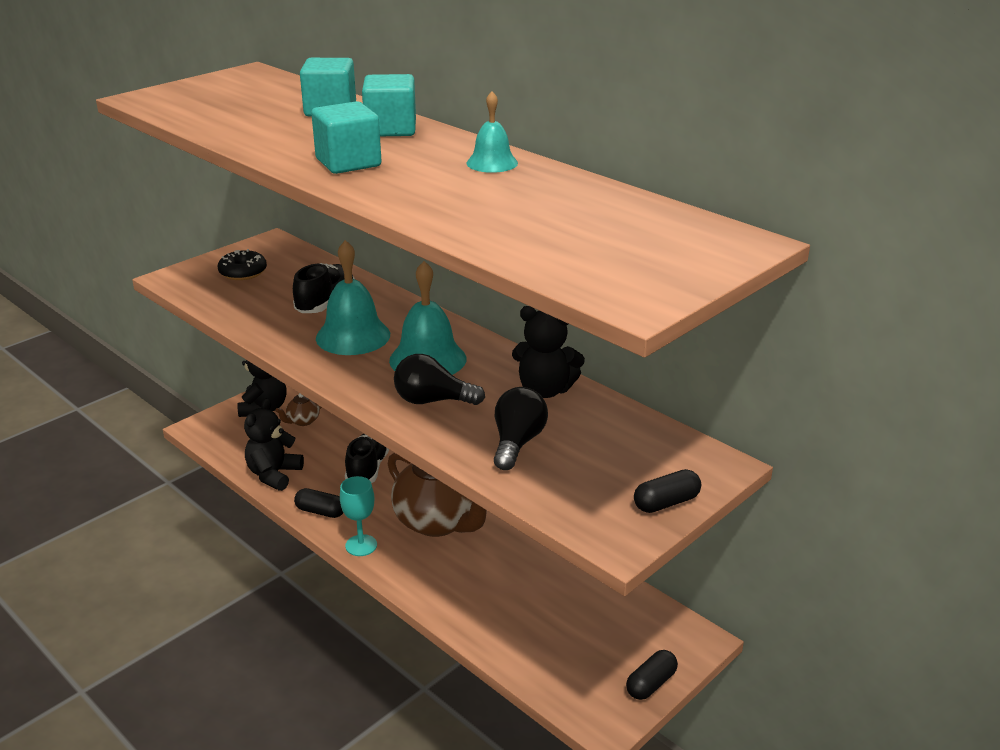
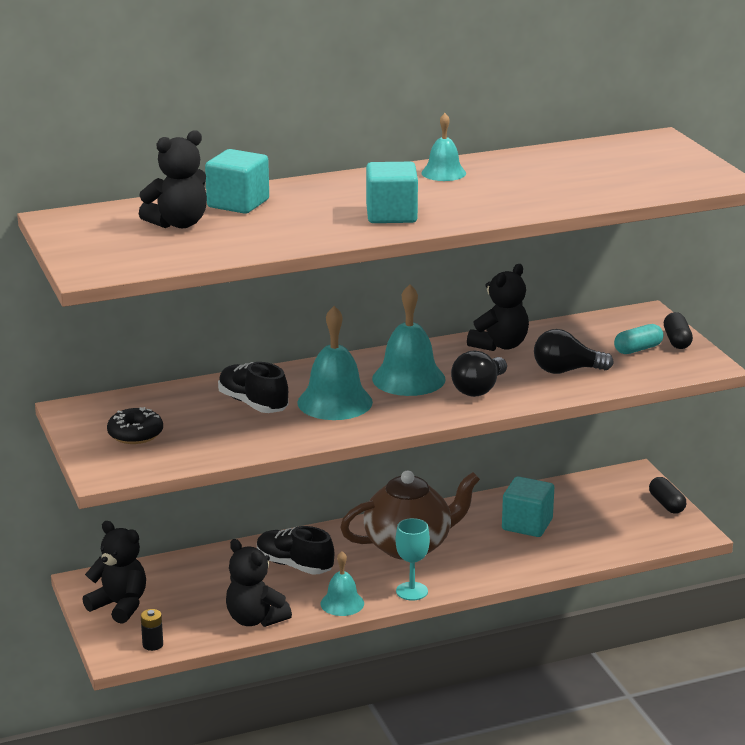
camera: 65 degrees left, 5 degrees down
brown teapot [275,393,322,426] -> none
black capsule [294,488,343,518] -> turquoise bell [320,551,364,616]
turquoise cube [362,74,416,136] -> turquoise cube moved to [502,476,554,537]
black light bulb [494,387,548,470] -> black light bulb turned 45 degrees counterclockwise [534,329,614,374]
none -> black teddy bear [139,130,207,228]
none -> black battery [141,609,163,651]
none -> turquoise capsule [614,324,663,354]

